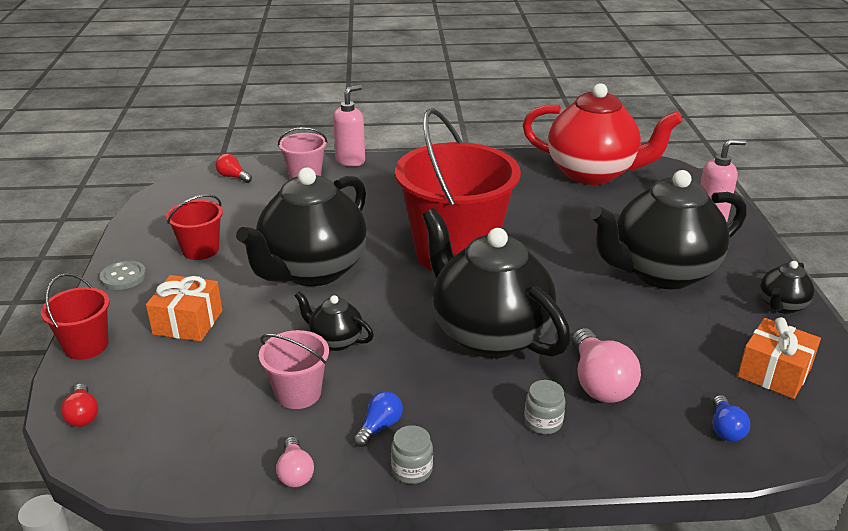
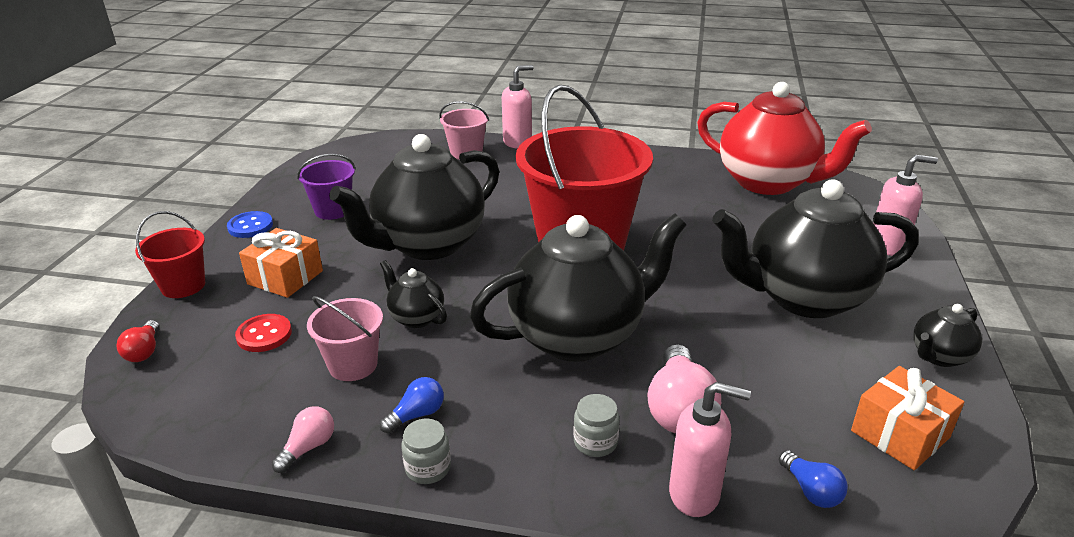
camera: 15 degrees right, 0 degrees up
grey button [100,260,146,290] -> blue button [227,211,273,238]
red bucket [166,194,223,260] -> purple bucket [297,154,355,220]
red light bulb [215,154,252,183] -> none
pink light bulb [276,437,314,487] -> pink light bulb turned 150 degrees counterclockwise [272,406,334,473]
black teapot [422,208,571,358] -> black teapot turned 90 degrees clockwise [470,213,686,362]
blue light bulb [713,395,750,441] -> blue light bulb turned 45 degrees counterclockwise [779,450,848,508]
none -> red button [235,314,292,352]
none -> pink soap dispenser [669,382,751,517]

